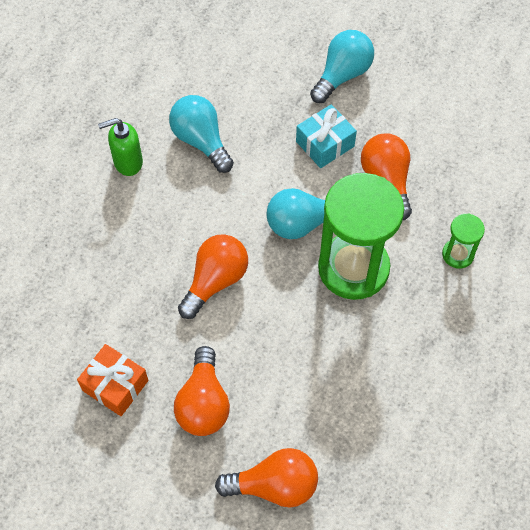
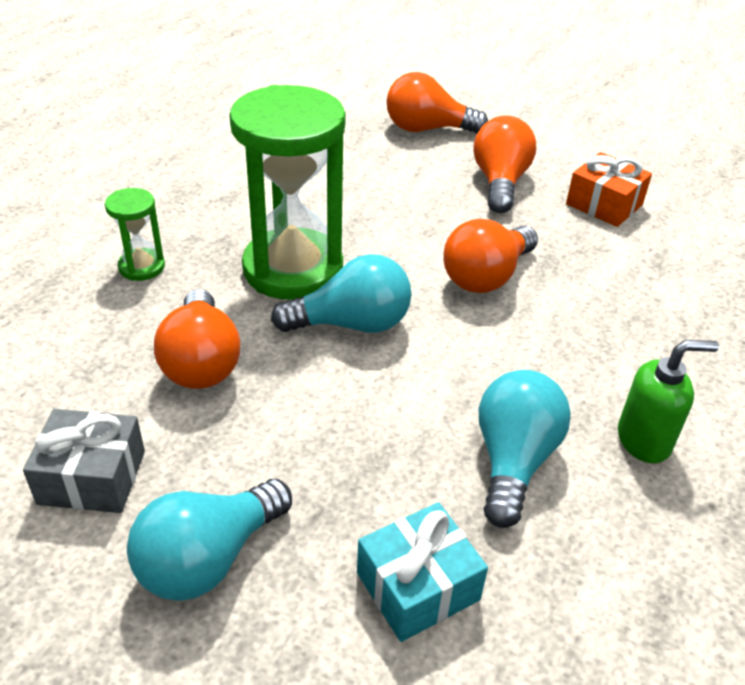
camera: 175 degrees left, 20 degrees down
turquoise light bulb [169,95,234,173] -> turquoise light bulb turned 135 degrees counterclockwise [479,370,571,528]
turquoise gift [296,104,357,168] -> turquoise gift moved to [357,502,488,642]
none -> grey gift [23,409,145,513]

